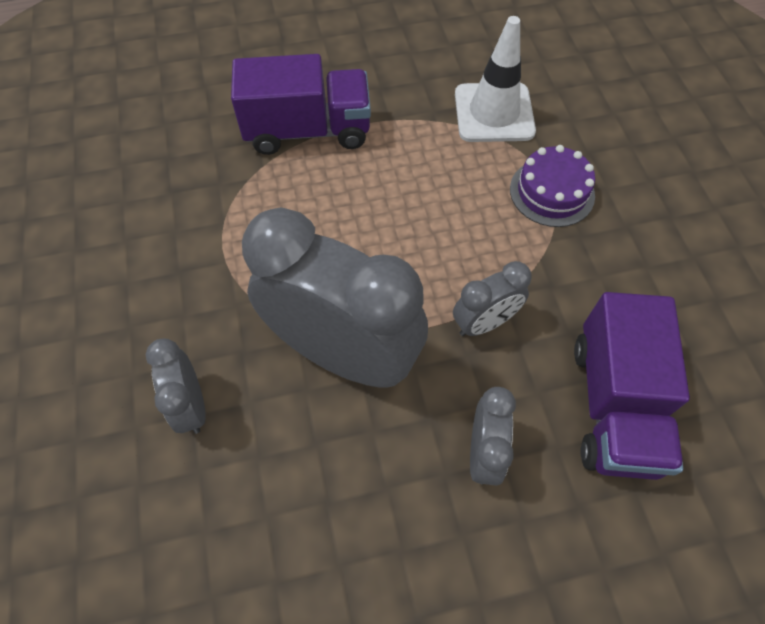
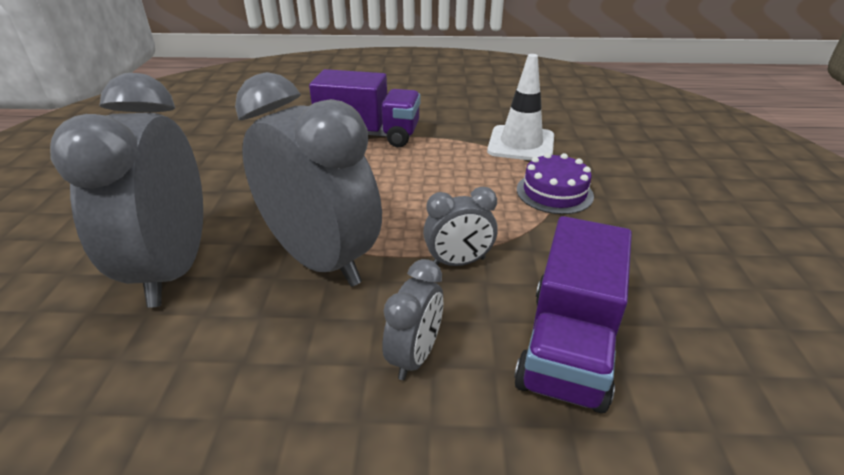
camera: 15 degrees right, 25 degrees down
grey clock [146,339,206,434] -> grey clock [50,73,203,308], size x2.13

